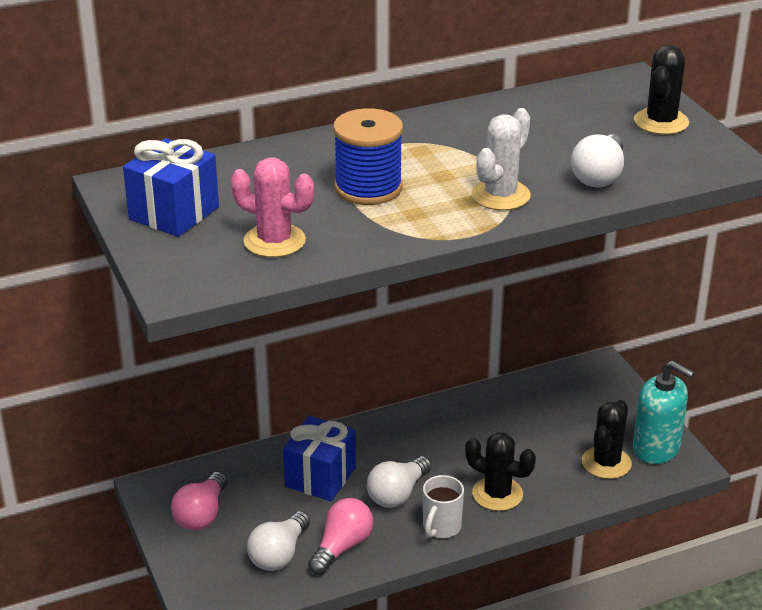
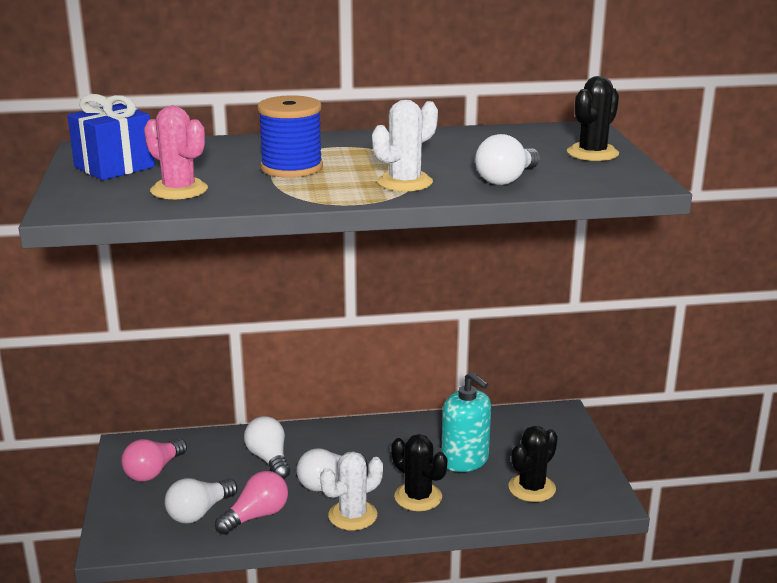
camera: 15 degrees right, 10 degrees down
blue gift [283,416,356,501] -> white light bulb [244,416,290,479]
white mug [423,475,464,538] -> white cactus [320,451,383,530]
turquoise soap dispenser [633,361,694,464] -> turquoise soap dispenser moved to [441,372,491,472]

